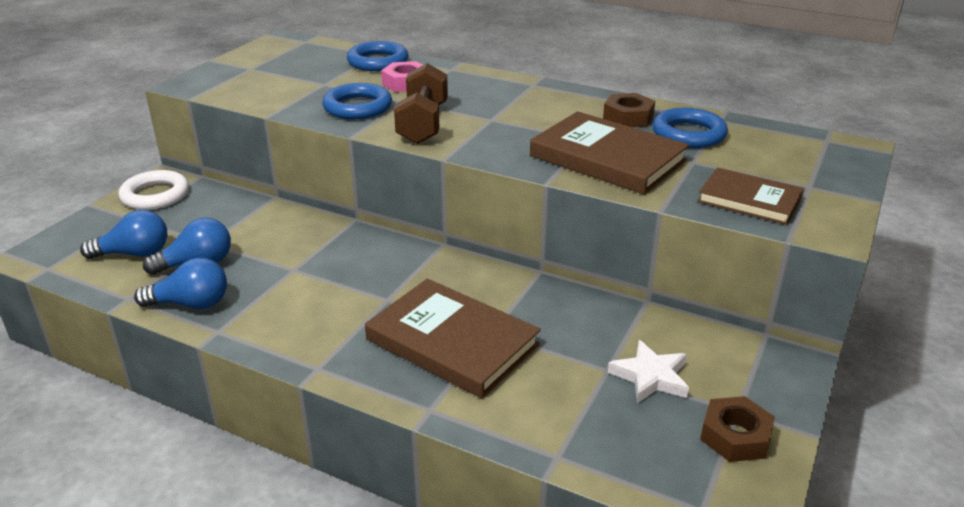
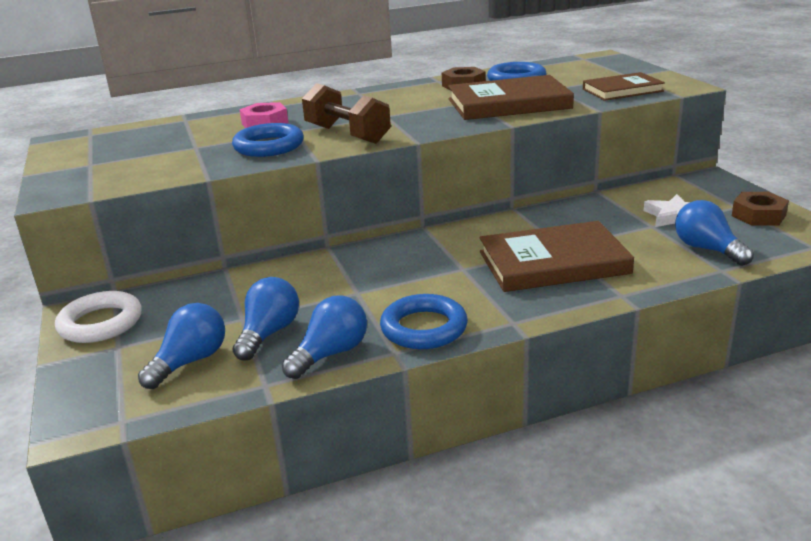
camera: 45 degrees left, 5 degrees down
blue ring [347,41,408,71] -> blue ring moved to [380,294,468,349]
none -> blue light bulb [675,200,754,266]

